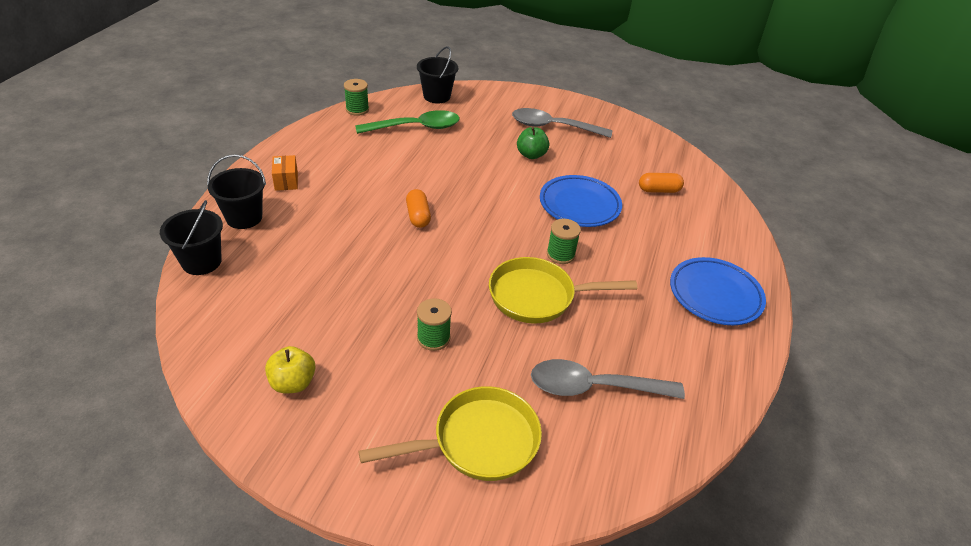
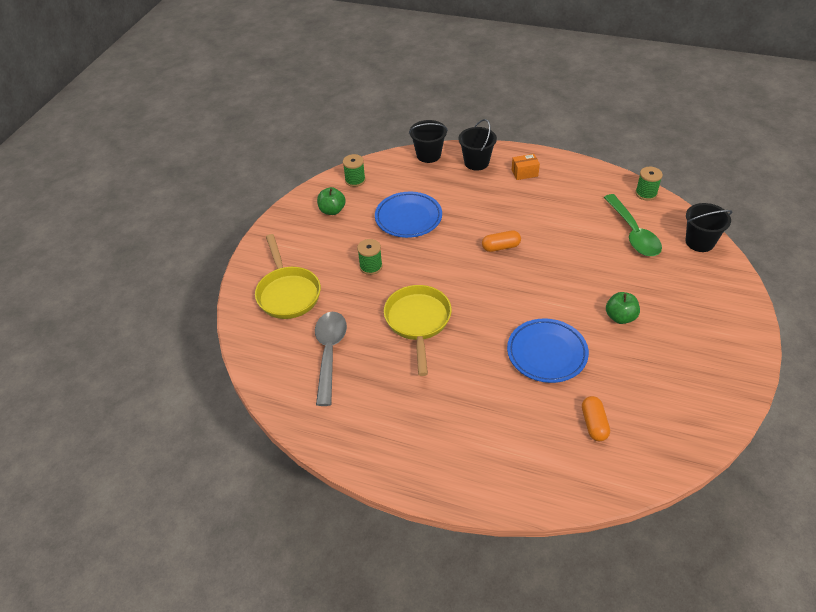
camera: 95 degrees right, 5 degrees up
yellow apple [265,346,316,394] -> green apple [317,187,346,215]
grey spoon [512,108,612,138] -> none
green spool [547,219,581,264] -> green spool moved to [343,154,366,187]
blue plate [670,257,766,325] -> blue plate moved to [375,192,442,238]

